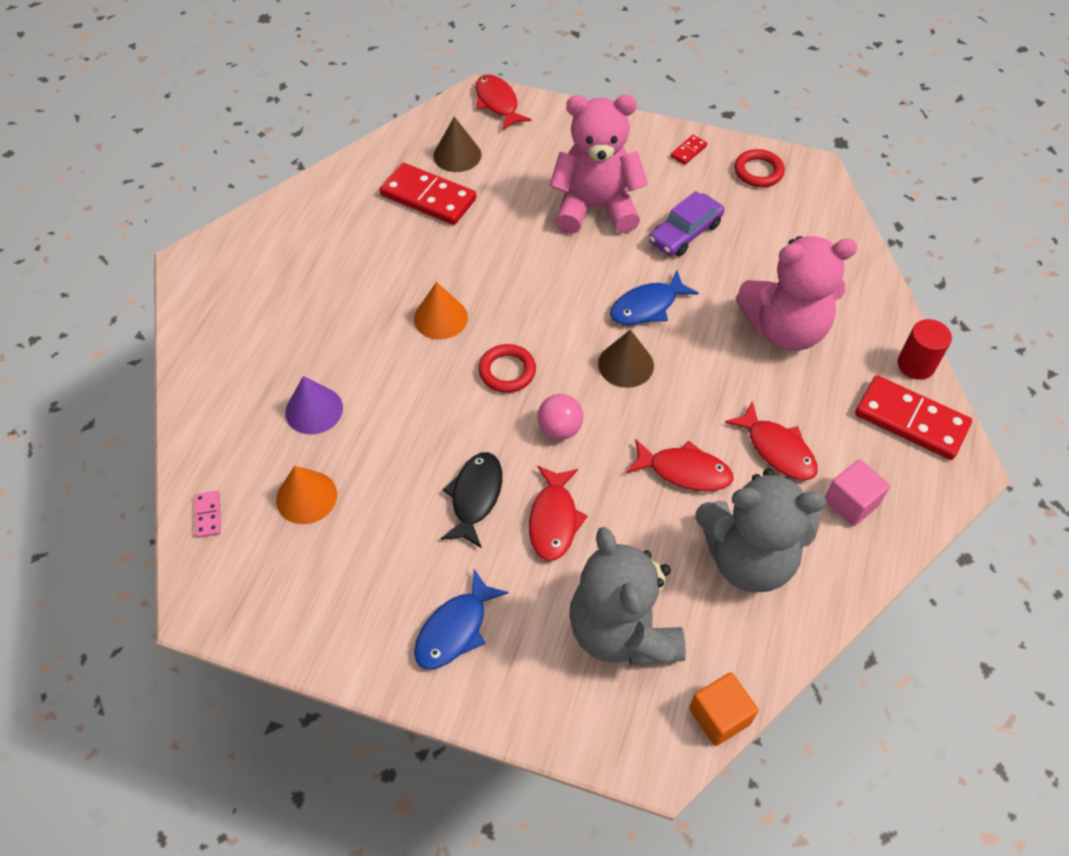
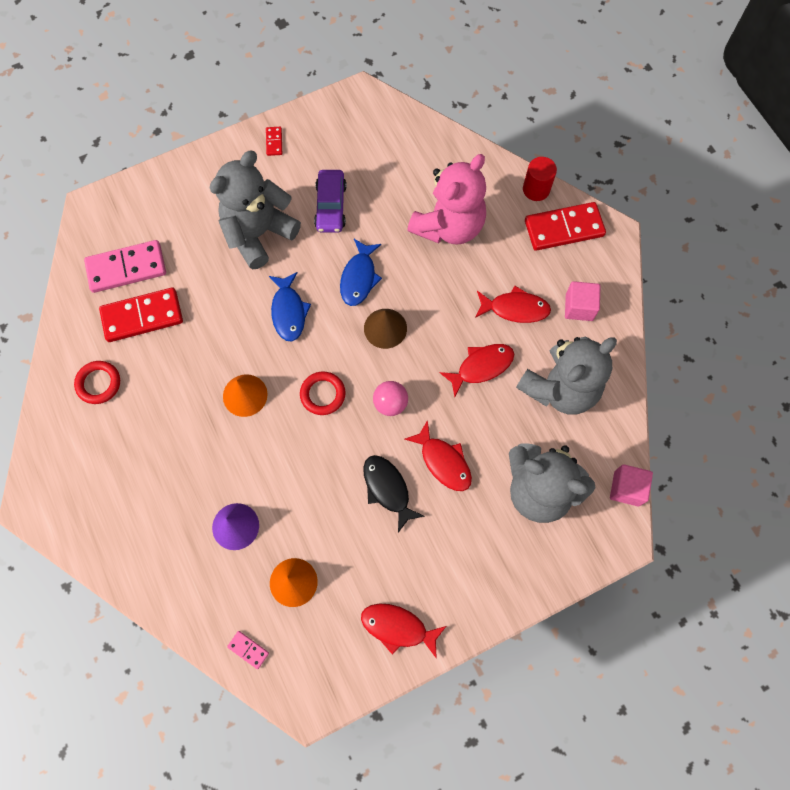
camera: 45 degrees left, 15 degrees up
blue fish [414,569,509,669] -> blue fish moved to [269,272,311,341]
brown cone [433,117,481,172] -> pink domino [84,240,166,293]
red fish [476,74,531,130] -> red fish moved to [361,604,446,659]
pink teddy bear [549,95,648,234] -> grey teddy bear [210,151,301,269]
orange cube [689,672,759,746] -> pink cube [610,464,653,507]
red ring [734,149,785,187] -> red ring moved to [74,361,120,404]

